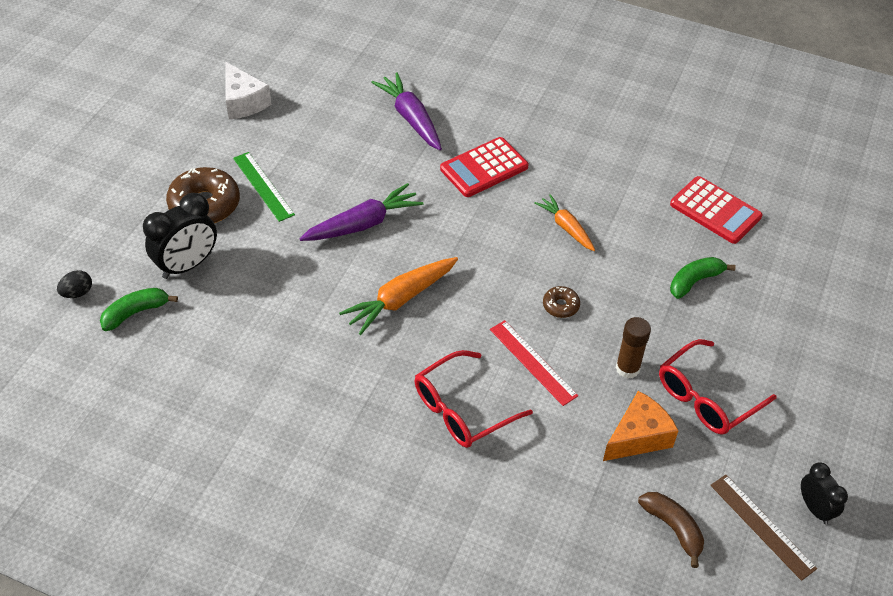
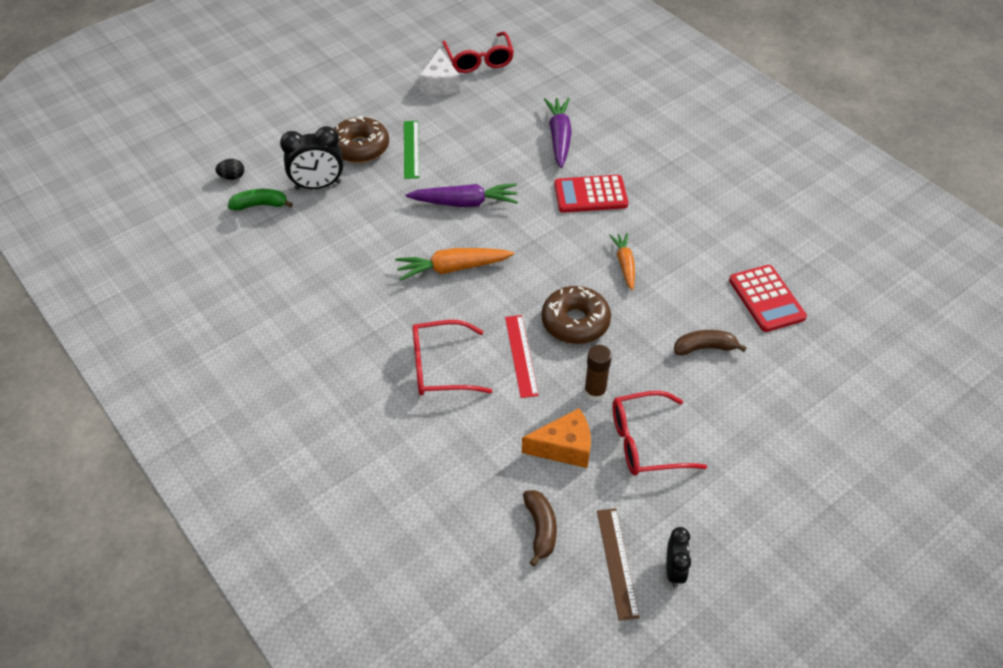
camera: 30 degrees right, 0 degrees up
brown donut [543,286,580,318] -> brown donut [541,286,611,344], size x2.05
green banana [670,257,736,299] -> brown banana [674,330,747,355]
none -> red glasses [442,32,514,73]

